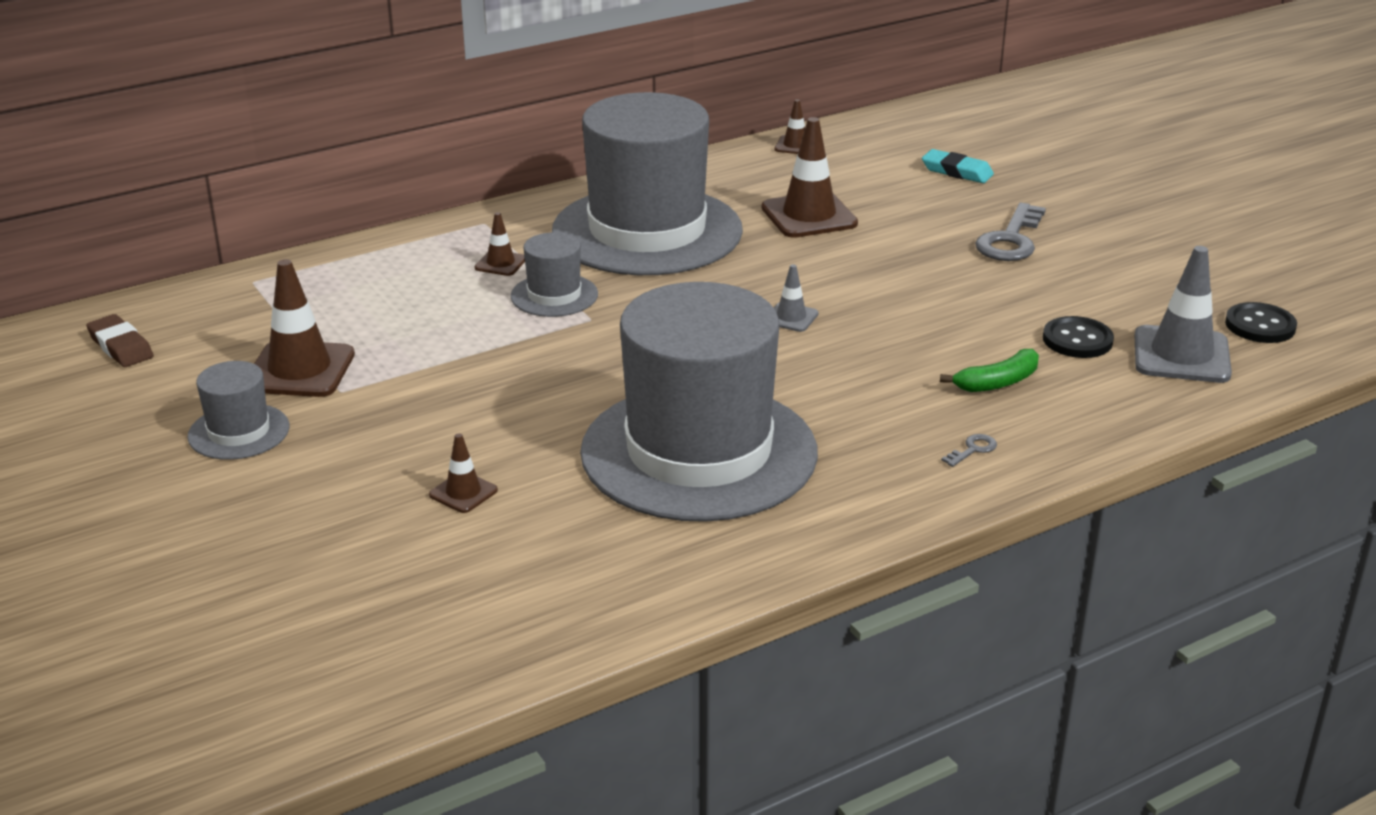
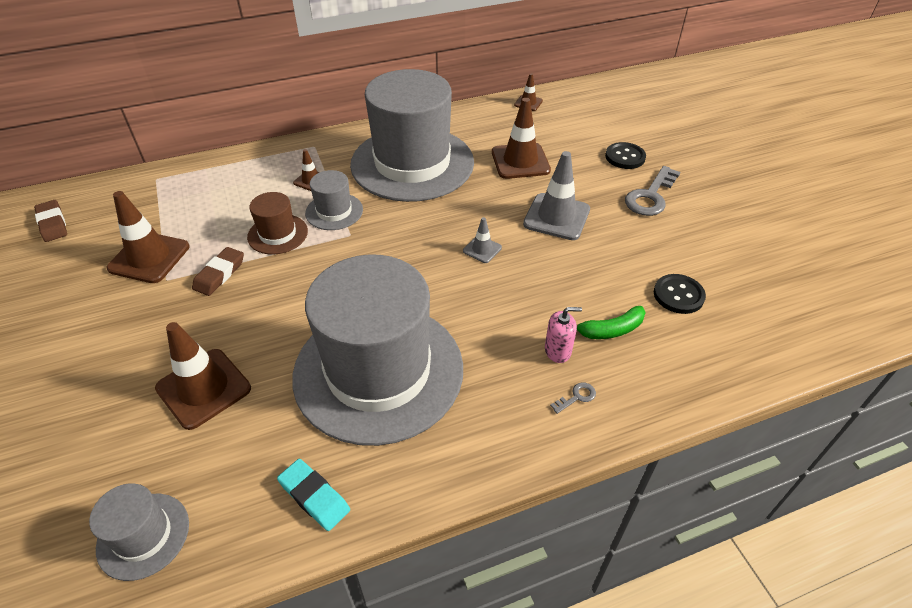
camera: 10 degrees right, 15 degrees up
grey hat [187,361,289,460] -> grey hat moved to [89,483,189,581]
brown traffic cone [429,433,498,513] -> brown traffic cone [155,322,251,430], size x1.97
turquoise eraser [922,149,994,183] -> turquoise eraser moved to [277,459,350,531]
grey traffic cone [1134,246,1232,383] -> grey traffic cone moved to [523,151,590,240]
black button [1225,302,1297,343] -> black button moved to [605,142,646,169]
none -> brown eraser [192,247,244,296]
none -> brown hat [247,192,308,254]
none -> pink soap dispenser [545,307,582,363]

